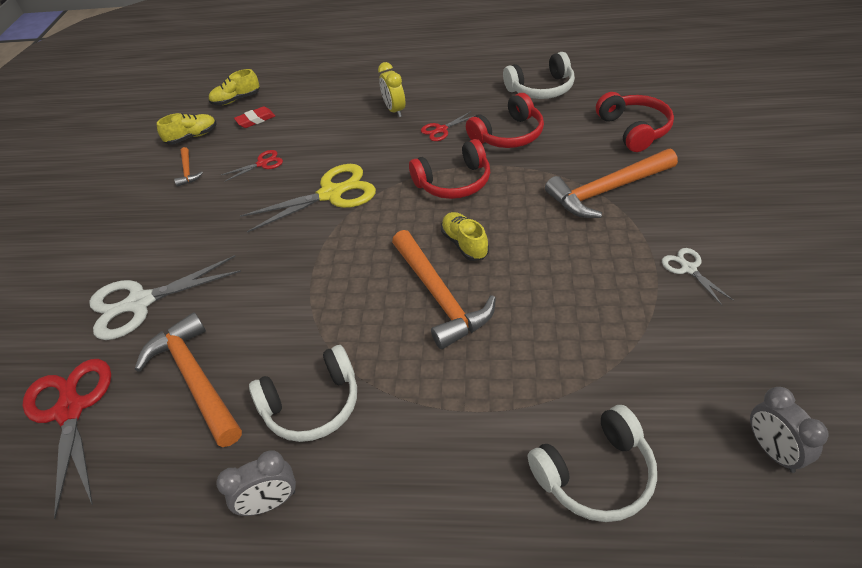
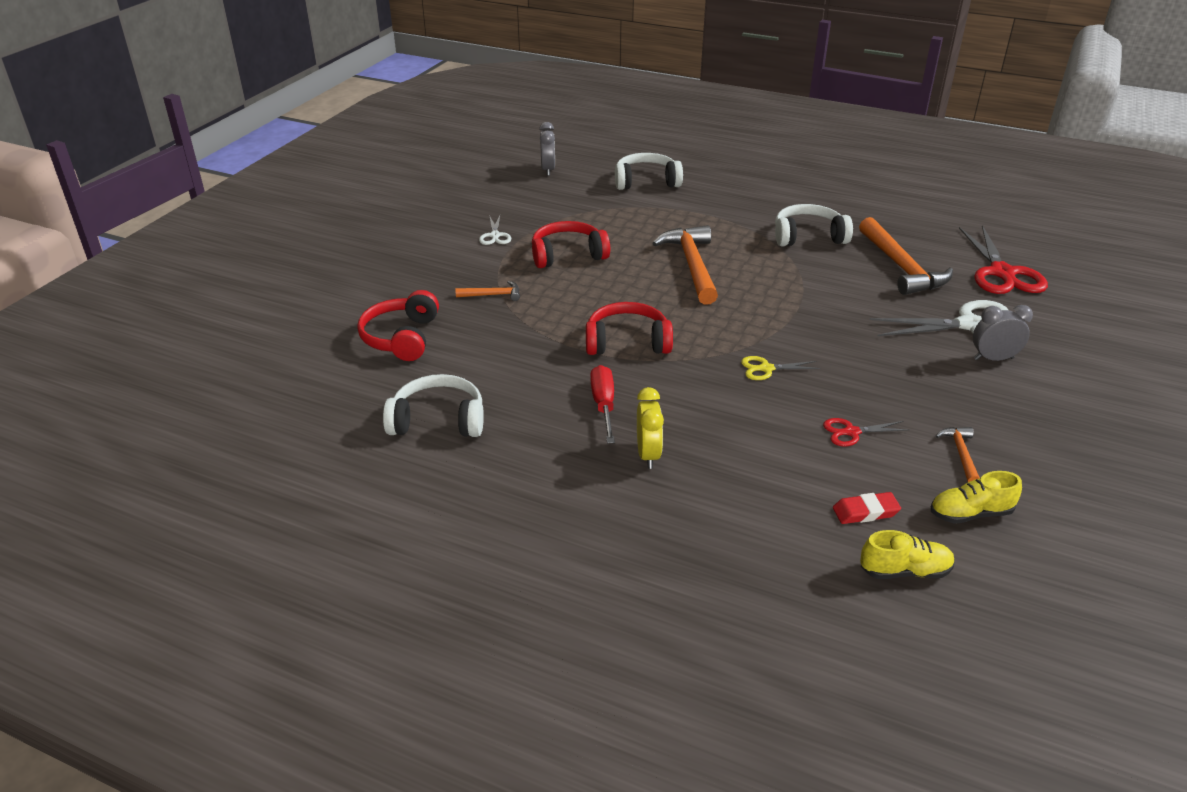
camera: 165 degrees left, 10 degrees down
grey clock [216,450,296,516] -> grey clock moved to [973,305,1033,361]
yellow scissors [240,164,376,233] -> yellow scissors [741,356,820,380], size x0.49
red scissors [421,111,474,141] -> red screwdriver [590,365,615,443]
yellow shoe [441,212,489,261] -> none
red headphones [466,93,544,148] -> red headphones moved to [532,221,610,268]
orange hammer [545,149,678,218] -> orange hammer [456,281,520,301], size x0.48

